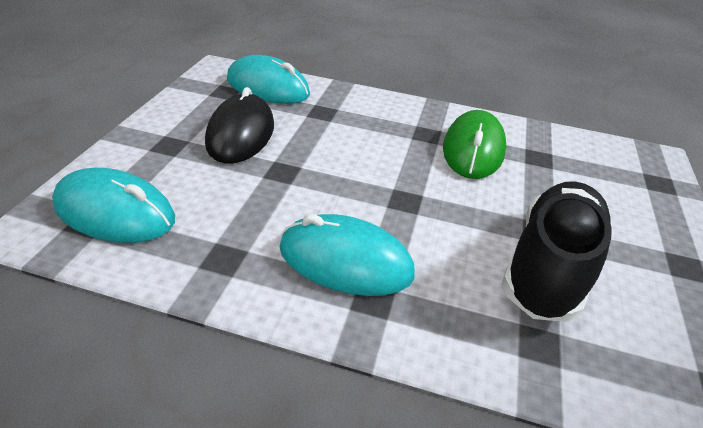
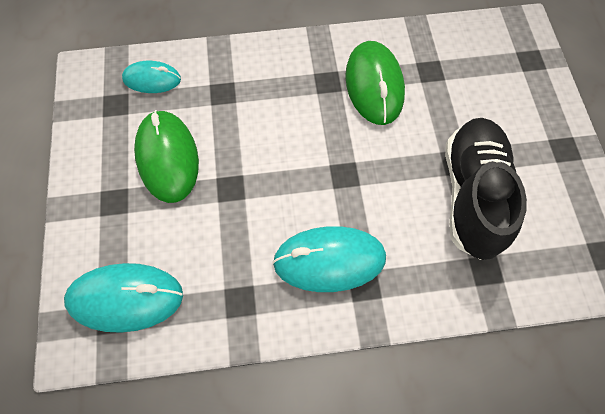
camera: 20 degrees left, 25 degrees up
black mouse [205,87,274,163] -> green mouse [134,110,199,203]
turquoise mouse [227,55,310,104] -> turquoise mouse [122,61,181,93], size x0.61

